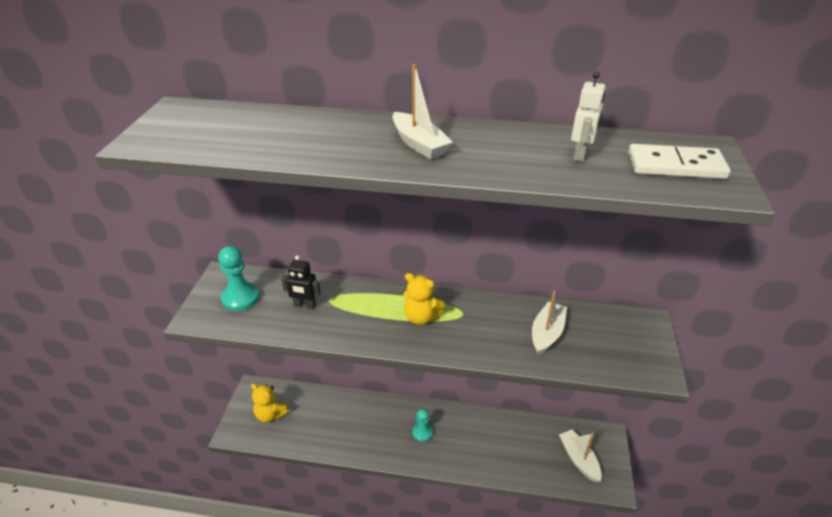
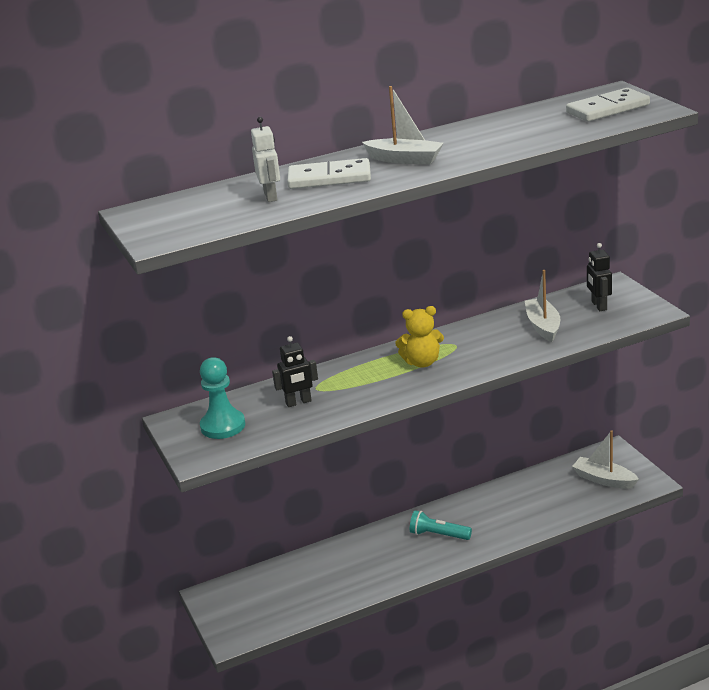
camera: 30 degrees left, 10 degrees down
yellow teddy bear [251,383,290,422] -> none
turquoise pawn [412,409,433,442] -> turquoise flashlight [410,510,472,540]
white robot [571,71,606,162] -> white robot moved to [251,117,280,202]
none -> white domino [287,158,371,189]
none -> black robot [587,243,612,311]

